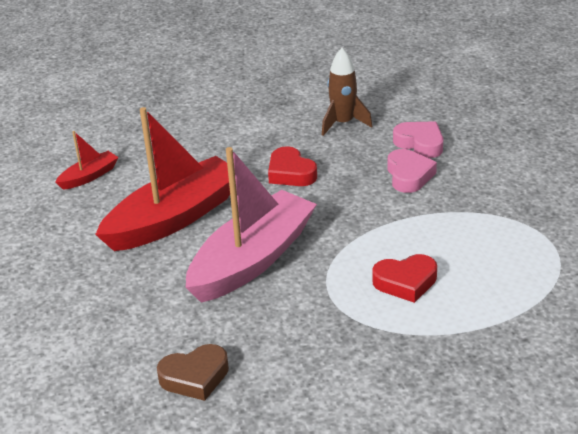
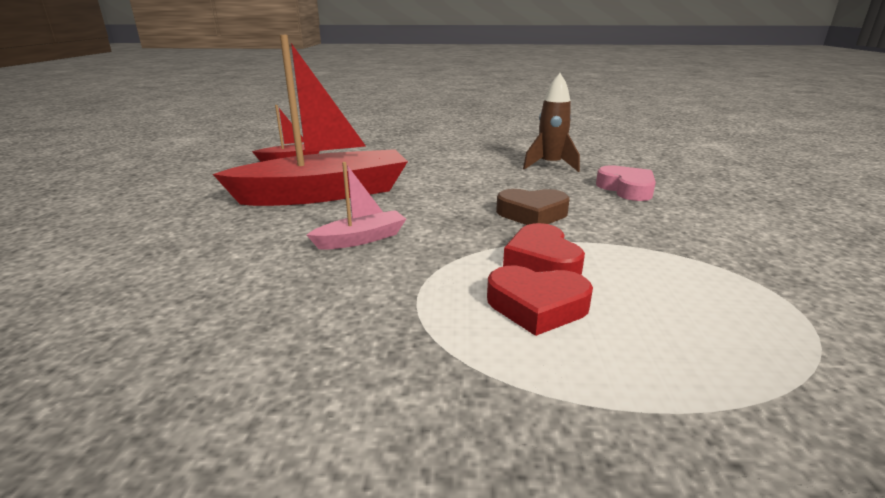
camera: 20 degrees right, 10 degrees down
brown heart [157,344,229,401] -> brown heart moved to [496,189,570,225]
pink boat [186,147,317,303] -> pink boat [307,162,406,249], size x0.45
red heart [268,146,317,186] -> red heart moved to [503,223,585,275]
pink heart [387,149,437,193] -> none

